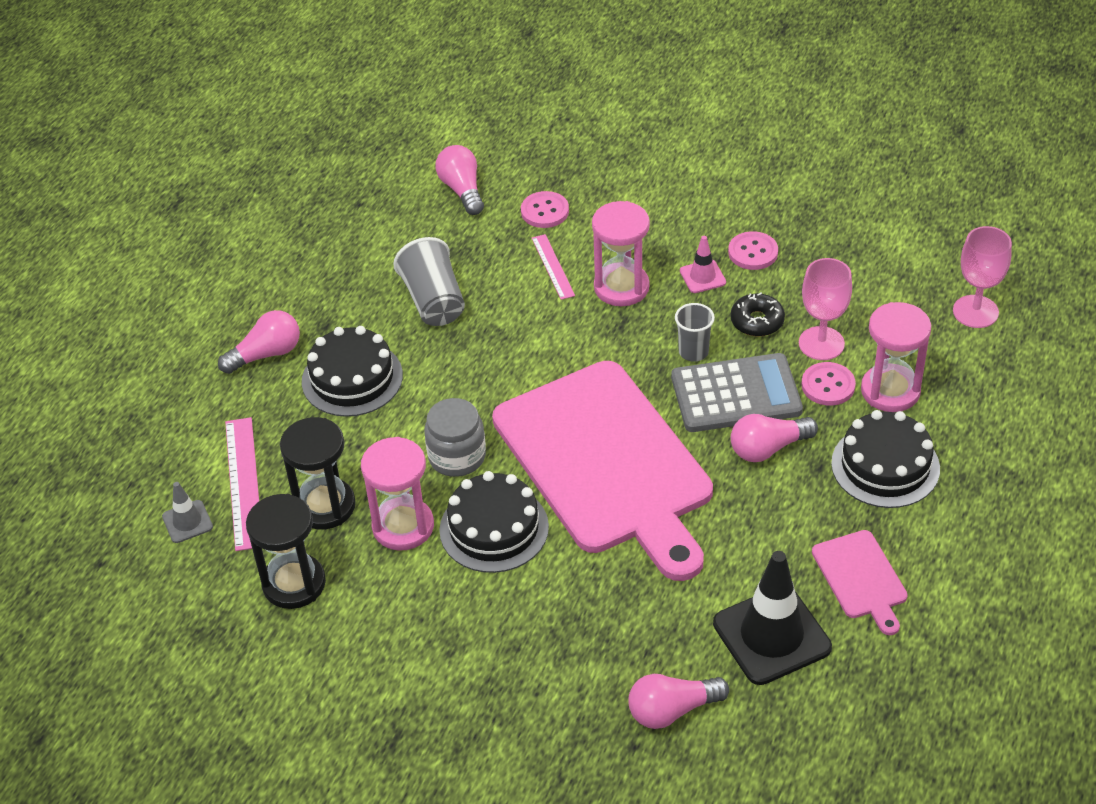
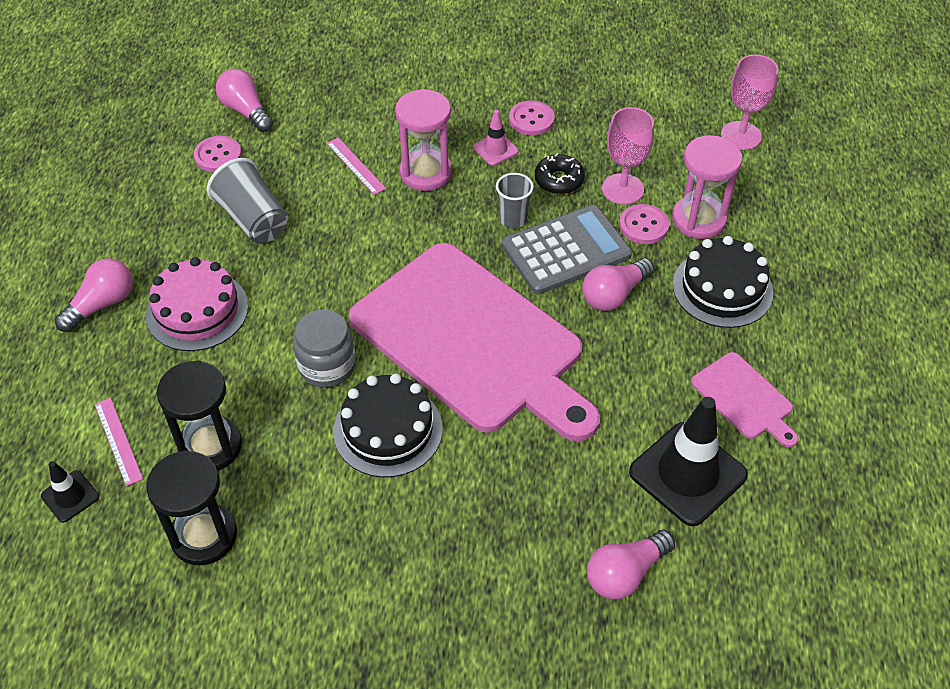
camera: 20 degrees left, 5 degrees up
grey traffic cone [162,482,213,543] -> black traffic cone [41,461,99,523]
pink ruler [225,417,259,551] -> pink ruler [95,398,143,486], size x0.61
black cake [302,326,403,417] -> pink cake [146,257,248,351]
pink hourglass [361,437,434,551] -> none
pink button [521,191,569,228] -> pink button moved to [194,136,242,172]

